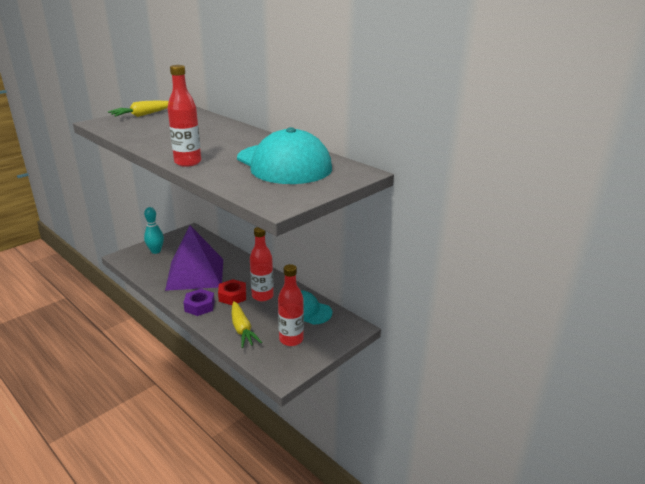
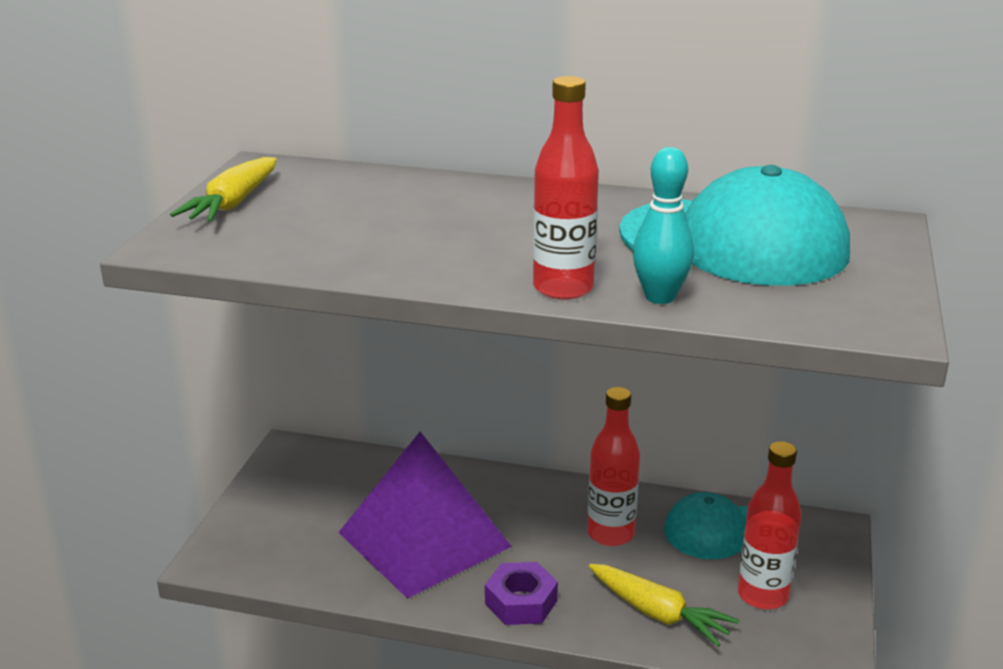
camera: 30 degrees left, 0 degrees up
turquoise bowling pin [144,207,164,254] -> turquoise bowling pin moved to [633,147,694,304]
red nut [218,279,246,305] -> none

